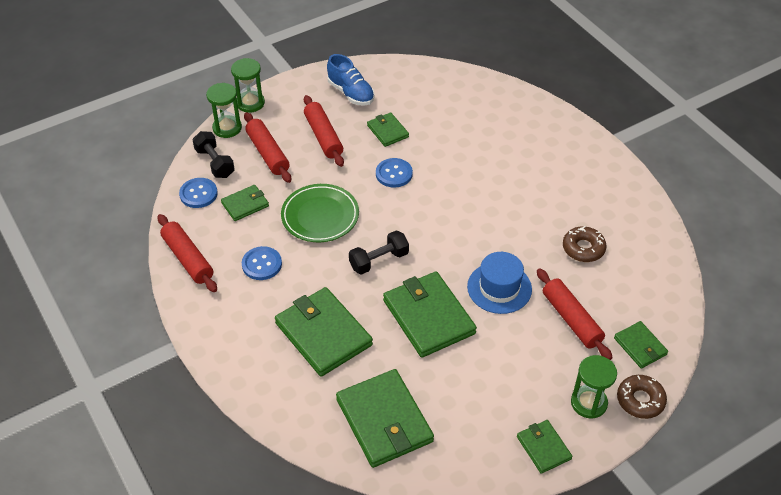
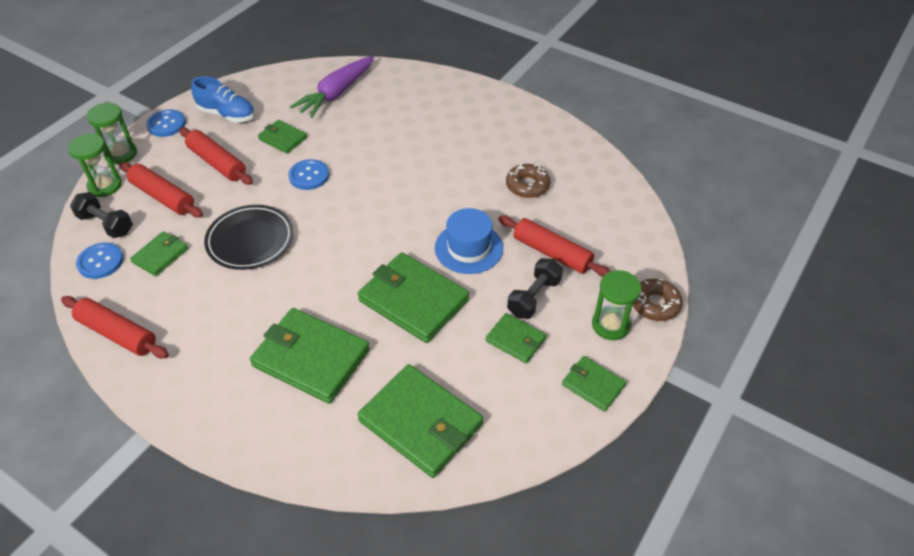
camera: 25 degrees left, 0 degrees up
blue button [242,246,282,280] -> blue button moved to [146,109,186,137]
green plate [281,184,359,242] -> black plate [204,205,293,270]
black dumbbell [349,231,409,275] -> black dumbbell moved to [507,258,563,319]
green wallet [614,321,668,369] -> green wallet moved to [486,313,546,364]
none -> purple carrot [290,56,374,118]

